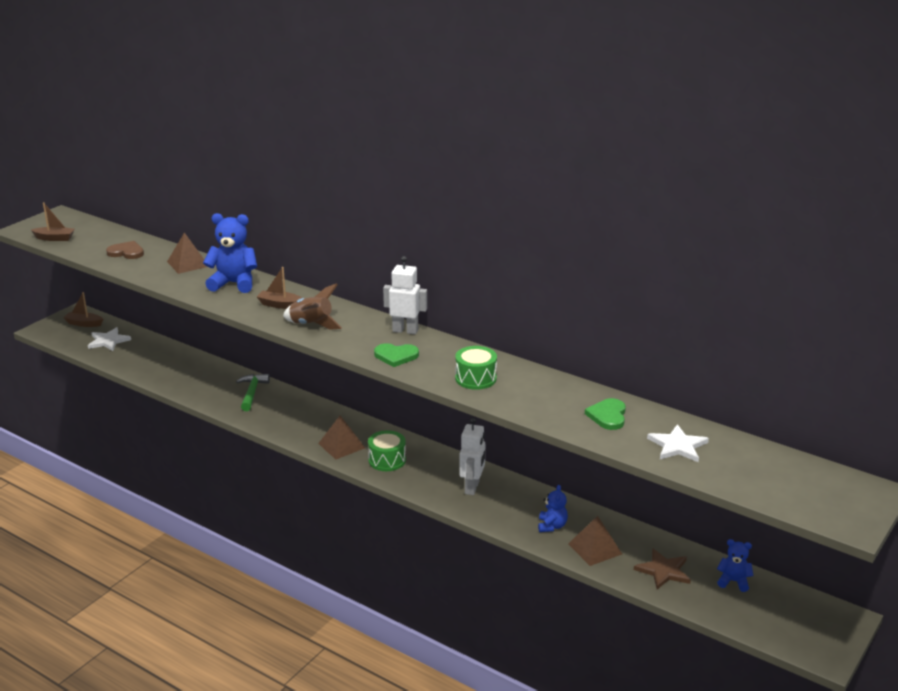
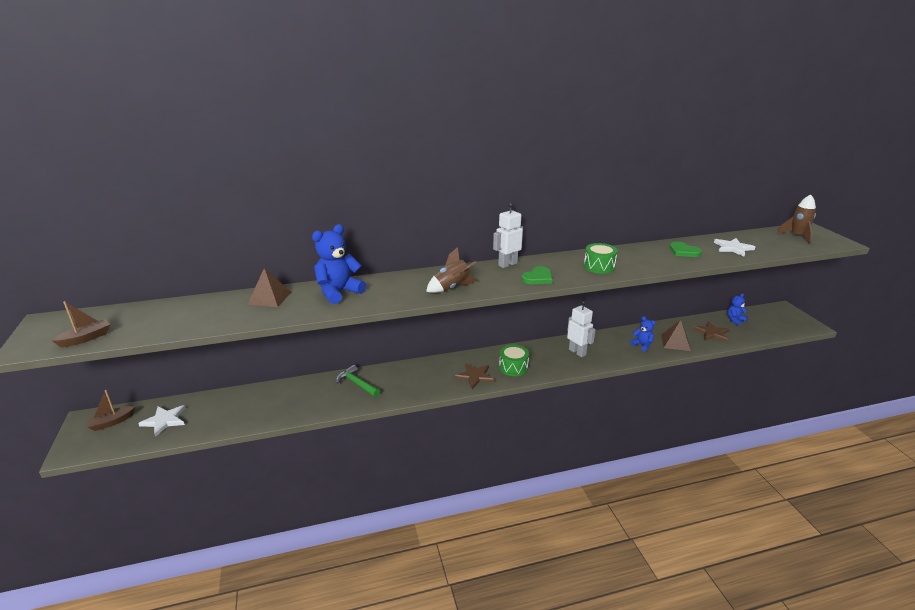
camera: 50 degrees left, 0 degrees up
brown heart [106,241,144,259] -> none
brown boat [257,267,302,309] -> none
brown pyramid [318,416,365,459] -> brown star [454,363,494,389]
none -> brown rocket [777,194,816,244]

